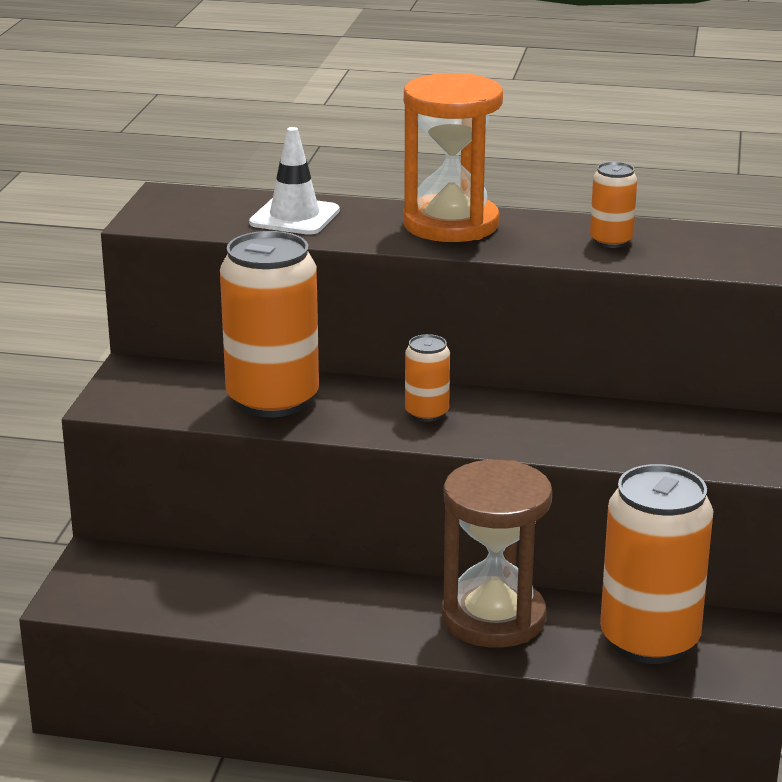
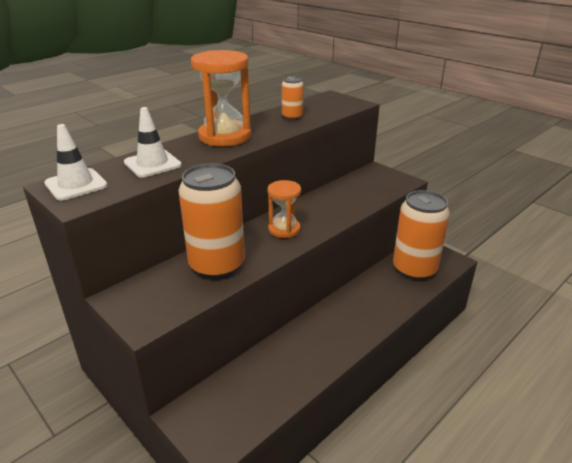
camera: 55 degrees left, 5 degrees up
orange can [405,334,450,422] -> orange hourglass [267,180,301,238]
brown hourglass [442,460,552,648] -> none
none -> white traffic cone [44,124,108,201]

